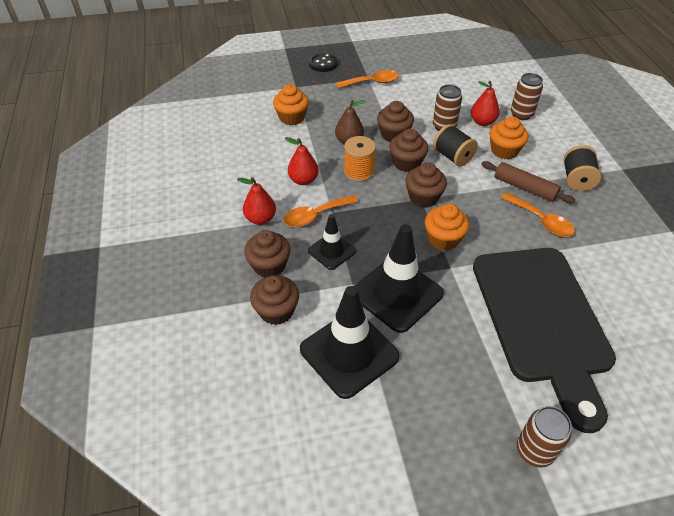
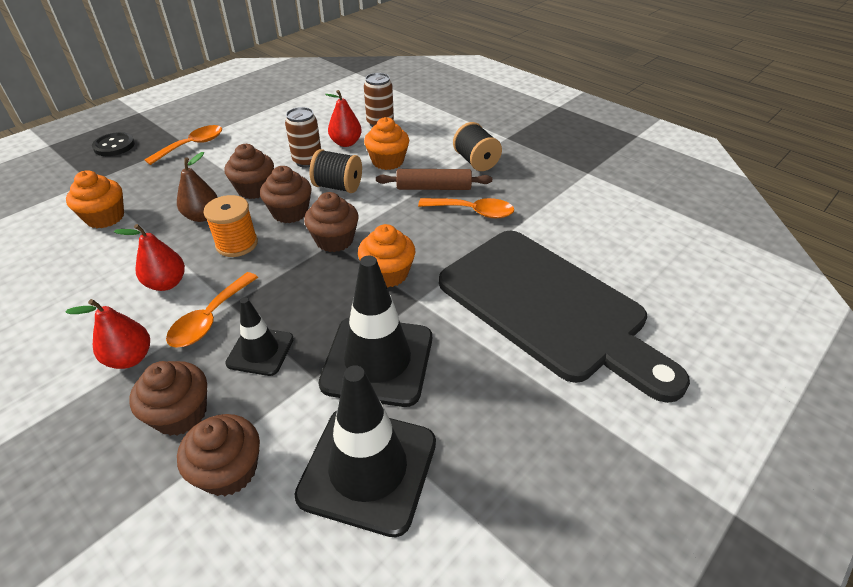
camera: 35 degrees left, 5 degrees down
brown can [517,406,572,467] -> none

